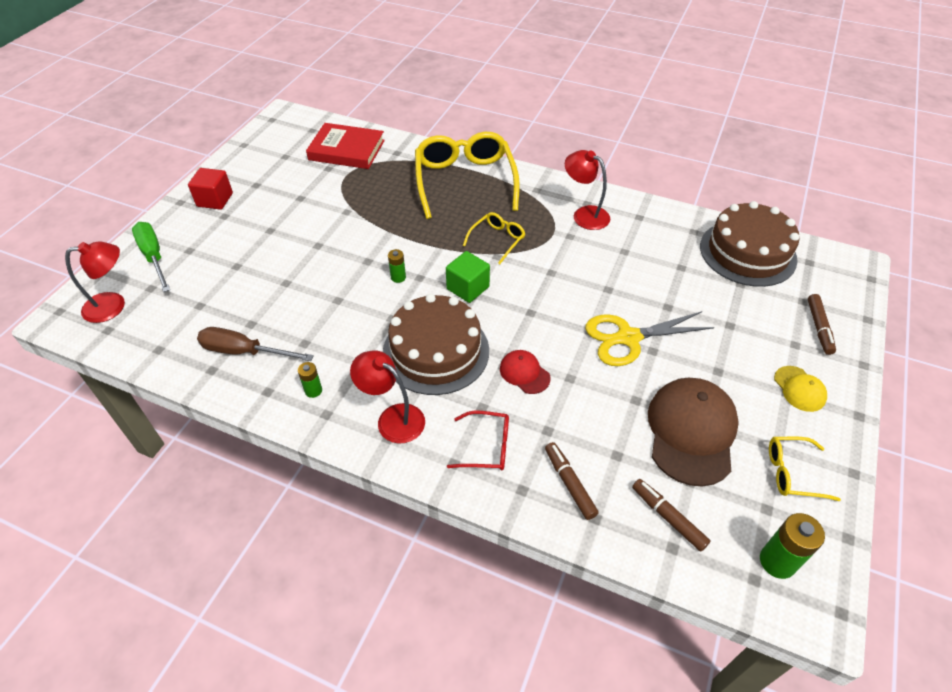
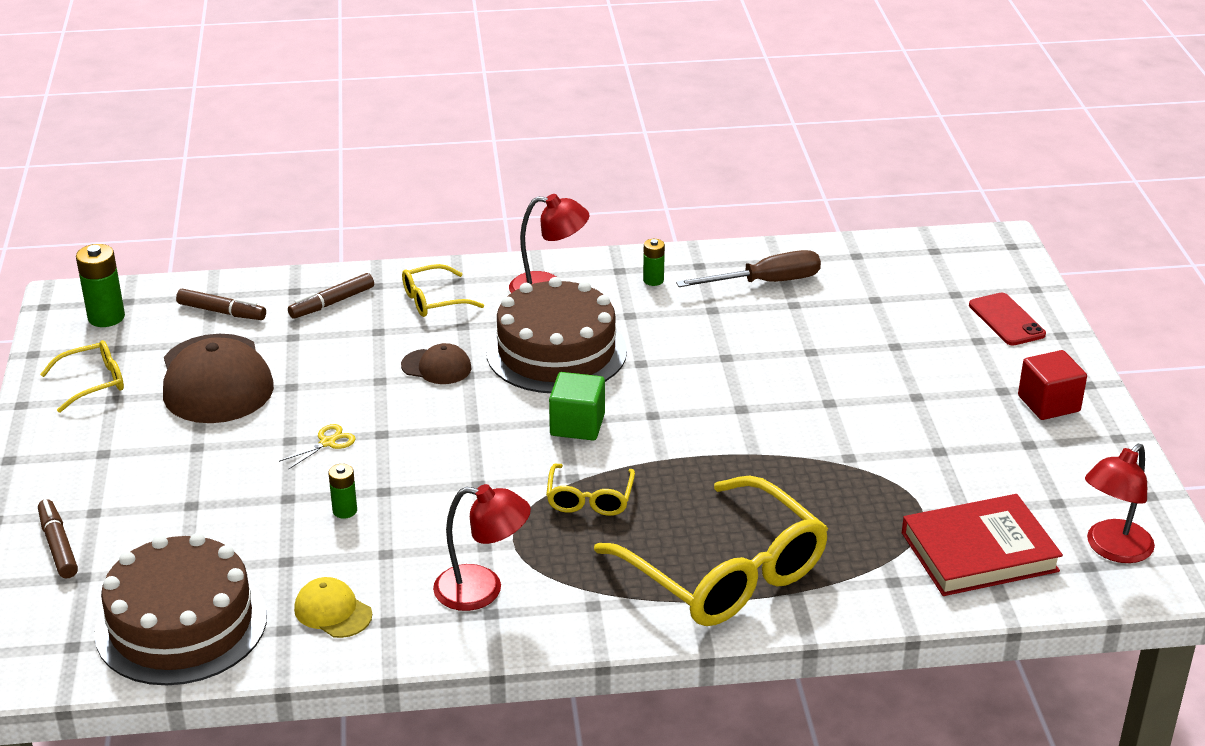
camera: 150 degrees right, 15 degrees down
red lamp [65,241,125,323] -> red lamp moved to [1085,444,1155,563]
green screwdriver [132,222,170,292] -> red phone [969,292,1046,346]
green battery [388,249,406,283] -> green battery moved to [328,464,357,519]
red glasses [447,411,509,470] -> yellow glasses [402,264,484,317]
red cap [500,350,551,394] -> brown cap [401,343,471,384]
brown marker [545,442,599,520] -> brown marker turned 105 degrees clockwise [288,273,374,319]
yellow scissors [585,311,714,366] -> yellow scissors [279,424,356,469], size x0.44
yellow cap [774,366,827,412] -> yellow cap moved to [294,577,372,638]

